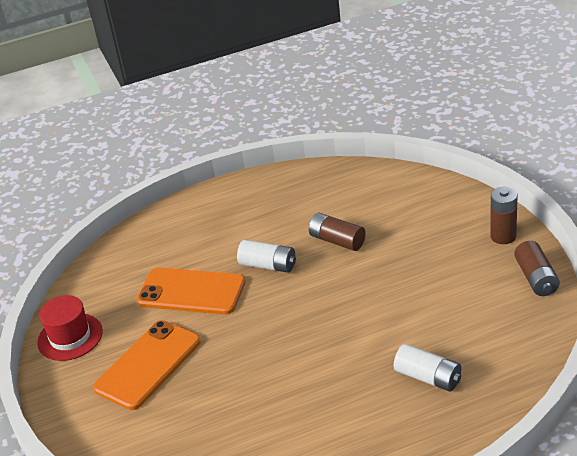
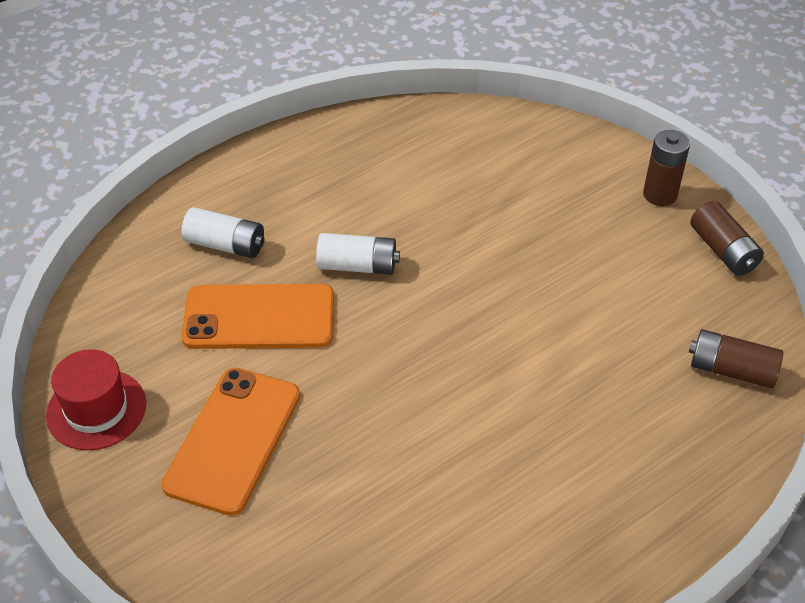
camera: 20 degrees left, 10 degrees up
brown battery [309,213,366,251] -> brown battery moved to [689,329,783,388]
white battery [394,344,461,391] -> white battery moved to [181,207,264,258]

